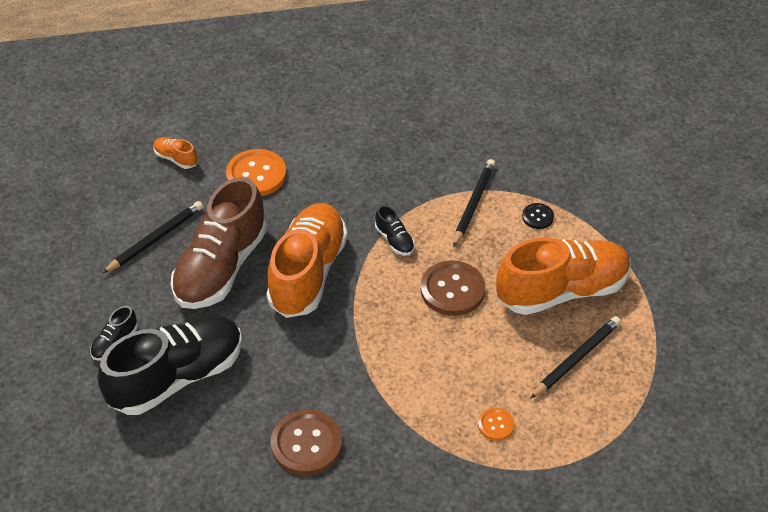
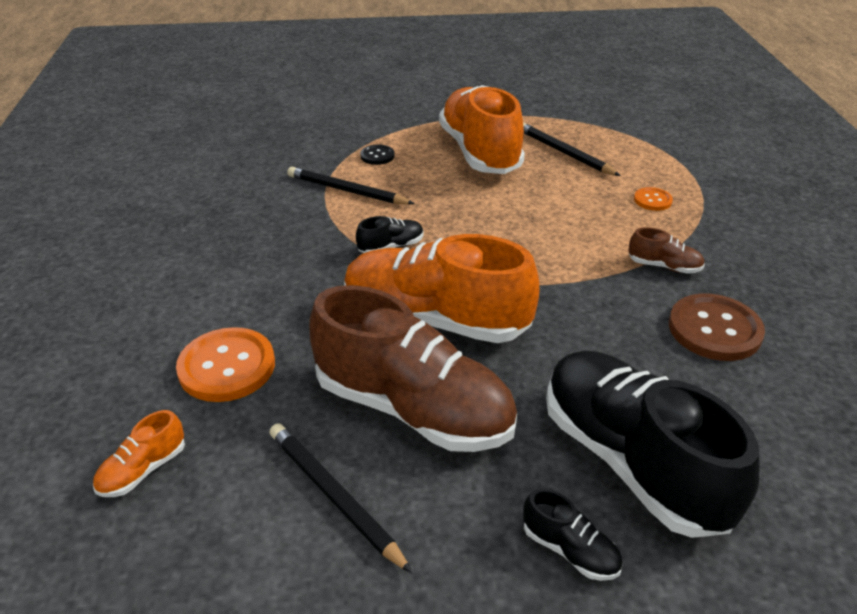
camera: 85 degrees left, 10 degrees down
brown button [421,261,485,316] -> none
none -> brown shoe [629,227,705,274]

